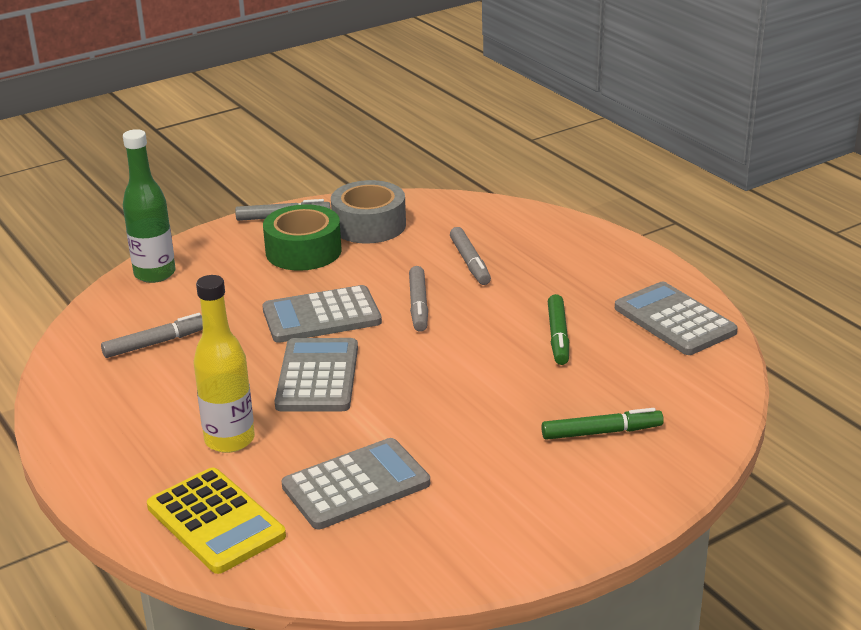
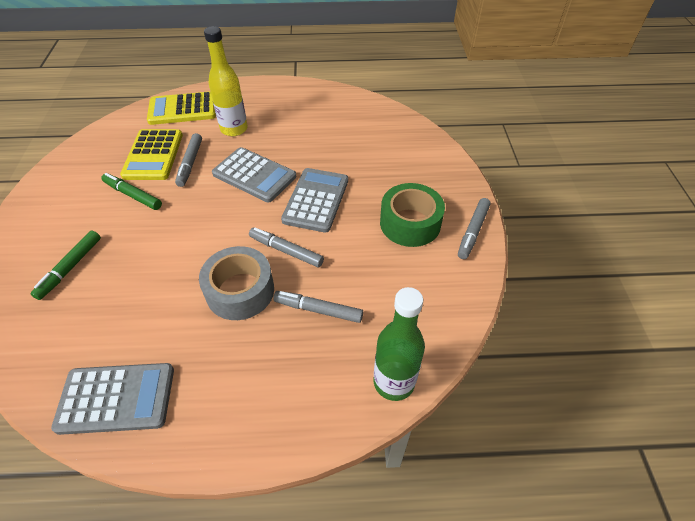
camera: 120 degrees right, 20 degrees up
grey marker [101,313,203,358] -> grey marker moved to [175,133,202,187]
green bottle [123,129,176,283] -> green bottle moved to [374,287,425,401]
grey calculator [282,438,430,529] -> yellow calculator [120,129,183,180]
grey tape [331,180,406,244] -> grey tape moved to [199,246,274,320]
green marker [548,294,569,365] -> green marker moved to [101,173,162,210]

